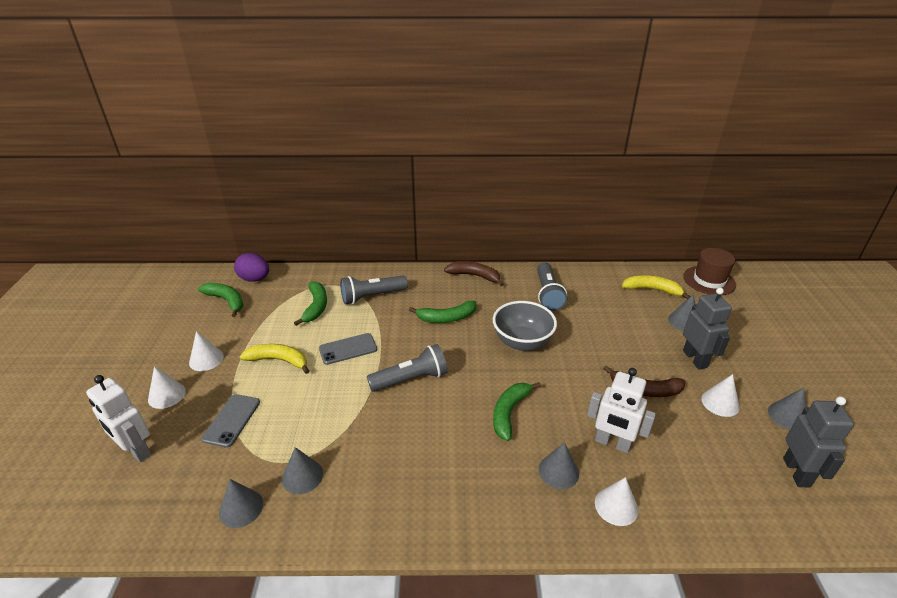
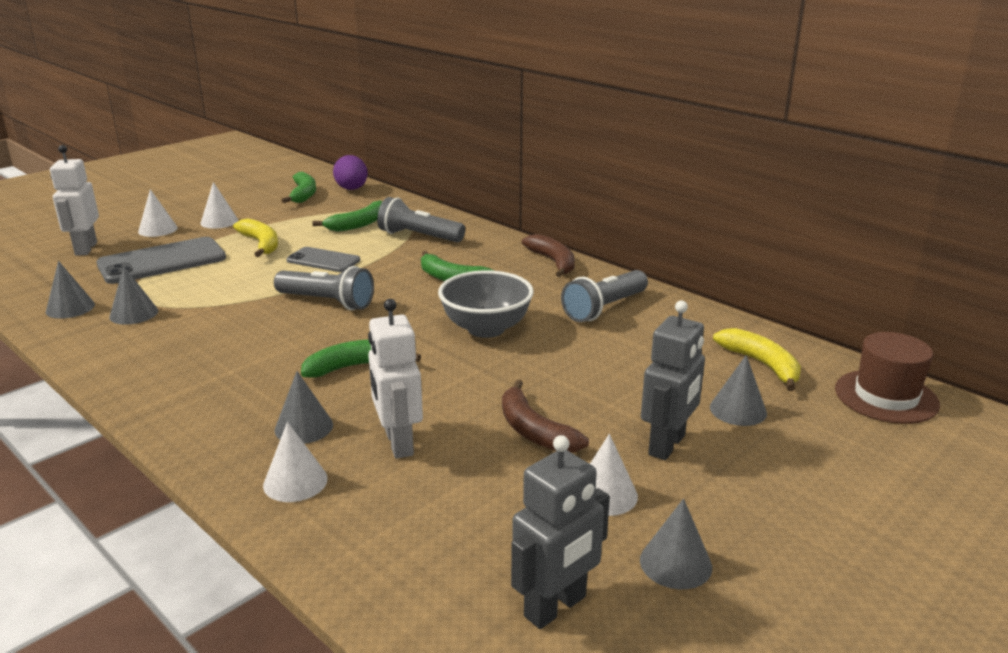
camera: 45 degrees right, 10 degrees down
grey phone [201,394,260,447] -> grey phone [96,237,226,284], size x1.68

